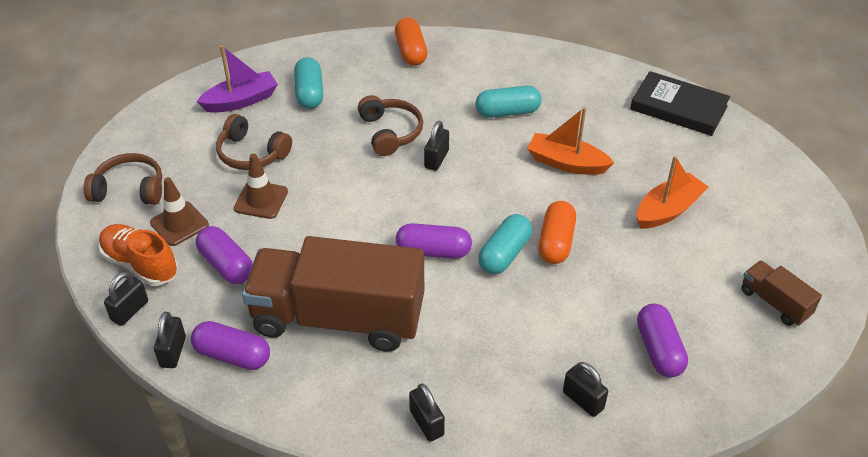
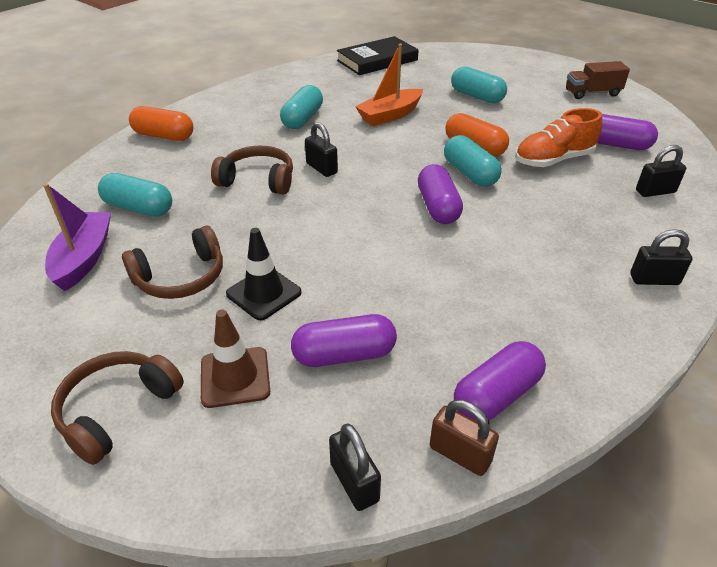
camera: 60 degrees left, 5 degrees down
orange shoe [98,224,178,286] -> orange shoe moved to [515,108,602,167]
black padlock [154,312,186,368] -> brown padlock [430,400,499,476]
brown traffic cone [234,153,288,219] -> black traffic cone [226,228,302,320]
brown truck [242,236,424,352] -> none
purple capsule [396,223,472,259] -> purple capsule turned 45 degrees counterclockwise [418,164,463,224]
orange boat [637,156,709,229] -> turquoise capsule [451,66,507,104]

